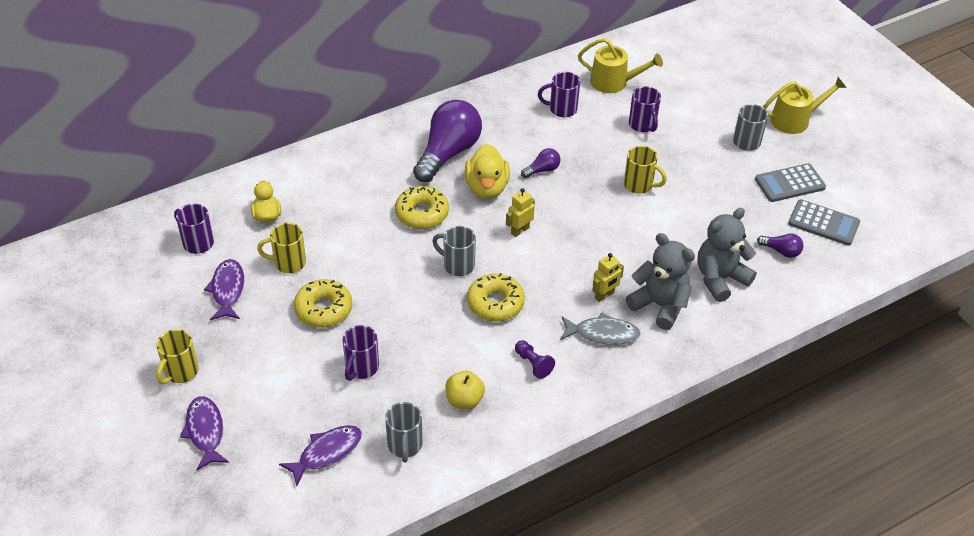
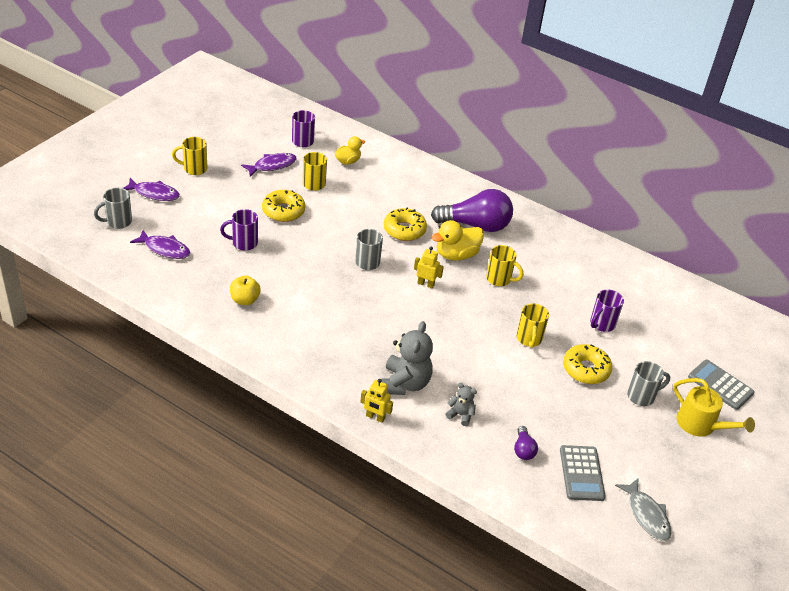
camera: 60 degrees right, 5 degrees down
purple fish [180,396,229,470] -> purple fish turned 60 degrees clockwise [123,178,180,201]
grey mug [385,402,422,463] -> grey mug moved to [94,188,132,229]
yellow donut [467,273,525,322] -> yellow donut moved to [563,344,612,384]
purple pawn [515,340,555,379] -> none
purple light bulb [521,148,560,178] -> yellow mug [486,245,524,286]
purple mug [538,72,580,118] -> none
grey fish [560,312,641,345] -> grey fish moved to [615,478,671,541]
yellow watering can [578,38,663,93] -> none
yellow robot [592,253,624,302] -> yellow robot moved to [360,379,393,423]
grey teddy bear [697,208,757,302] -> grey teddy bear [446,383,477,426], size x0.51
grey calculator [755,163,826,202] -> grey calculator moved to [688,359,755,410]

